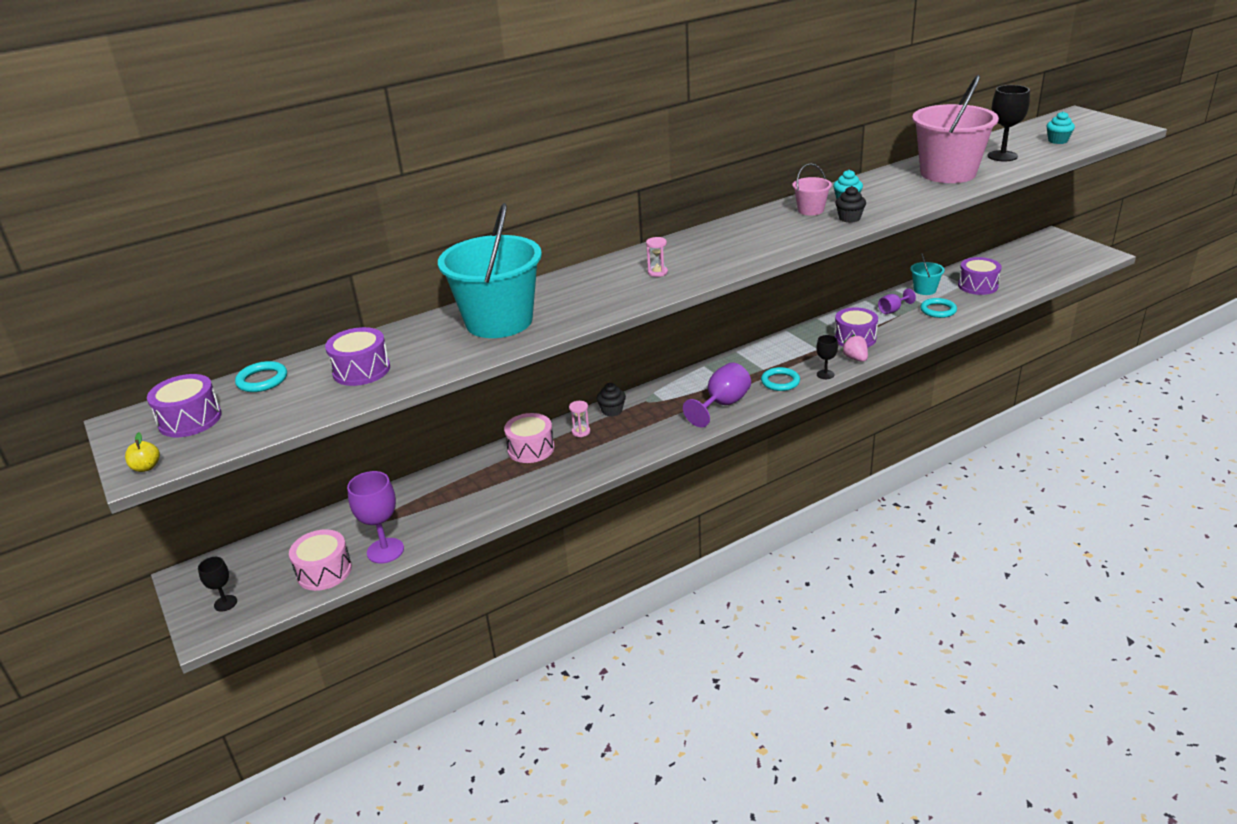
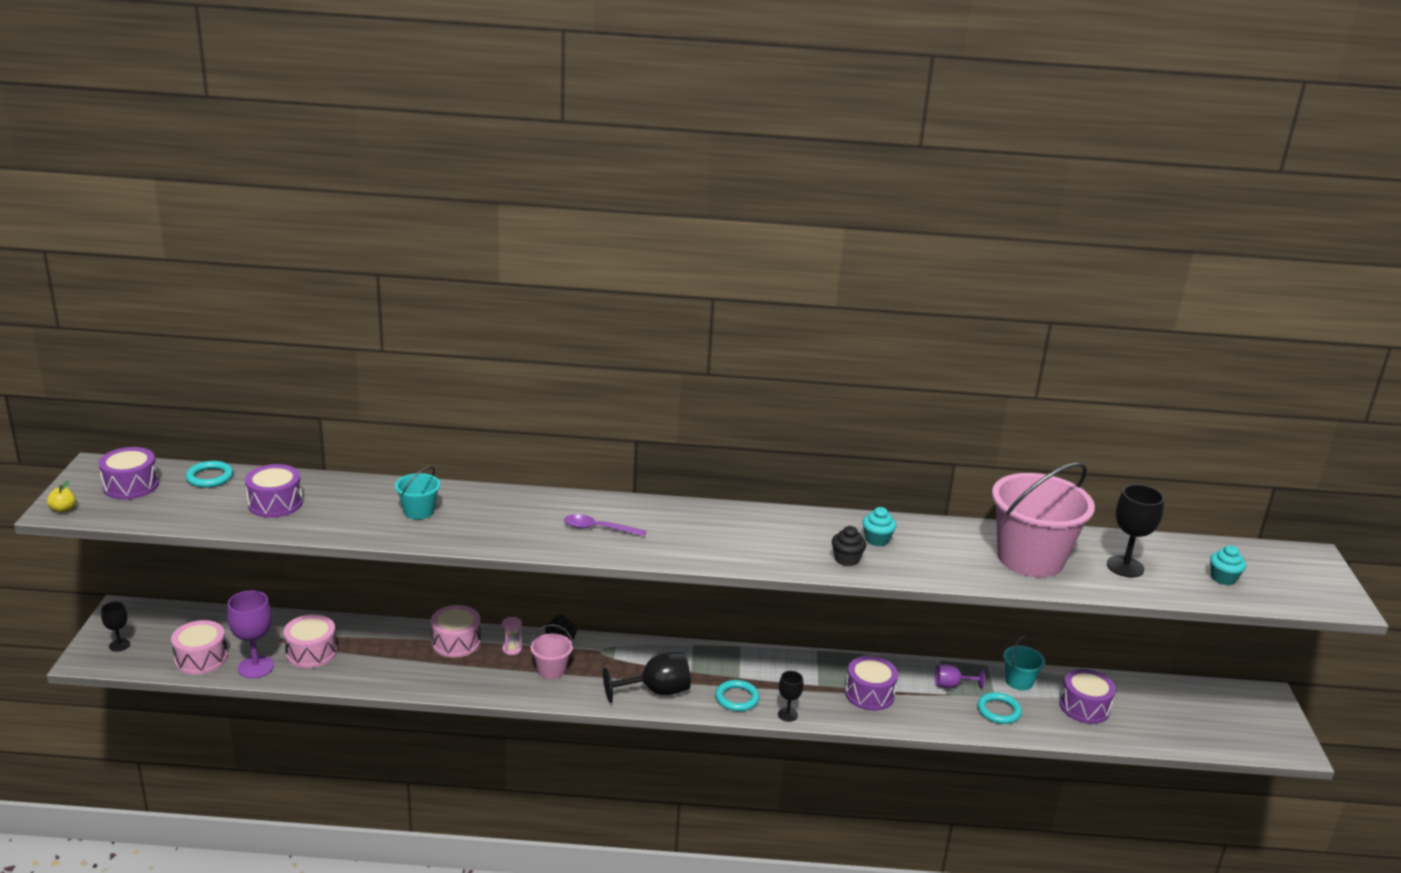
camera: 30 degrees right, 5 degrees down
turquoise bucket [438,203,542,338] -> turquoise bucket [395,466,440,520], size x0.45
pink hourglass [646,237,668,277] -> purple spoon [564,514,646,537]
purple goblet [683,363,751,428] -> black goblet [603,652,691,703]
pink bucket [792,164,832,215] -> pink bucket moved to [530,624,574,679]
pink strawberry [841,334,868,362] -> none
none -> pink drum [283,614,337,668]

